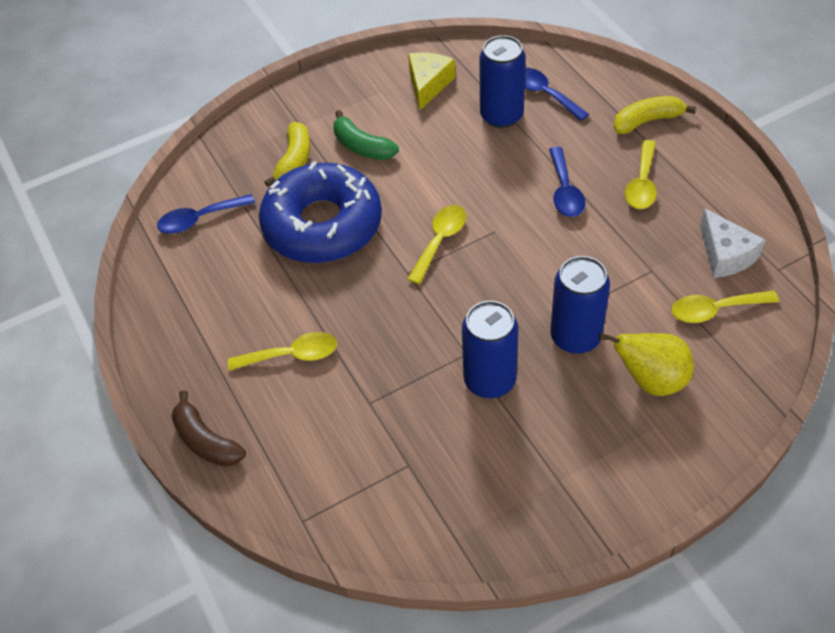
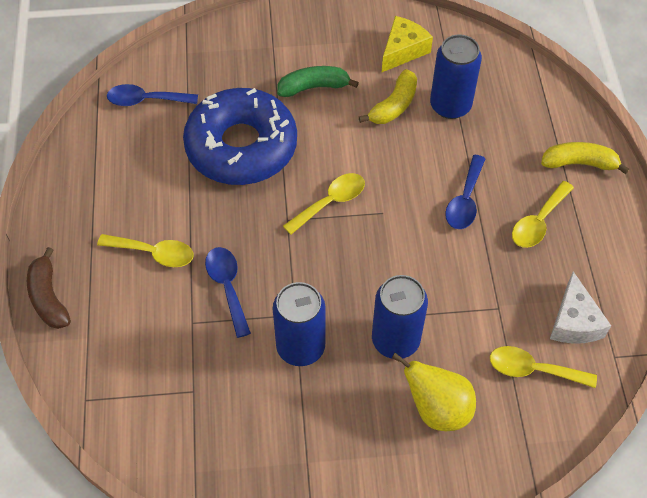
camera: 20 degrees right, 5 degrees up
yellow banana [264,122,310,187] -> yellow banana moved to [359,69,417,124]
green banana [333,110,399,160] -> green banana turned 105 degrees clockwise [277,66,359,97]
blue spoon [525,67,589,121] -> blue spoon moved to [205,247,251,338]

